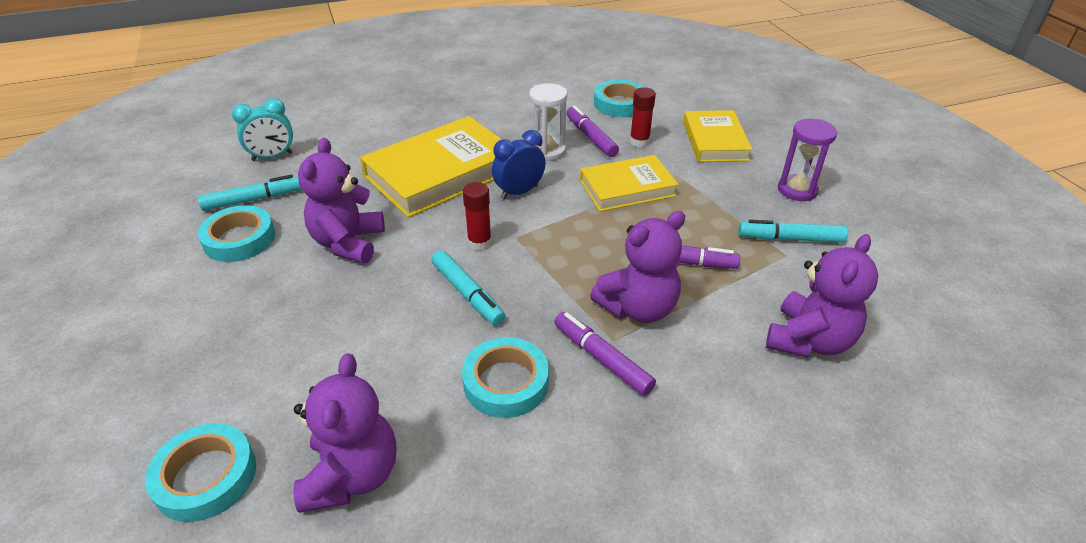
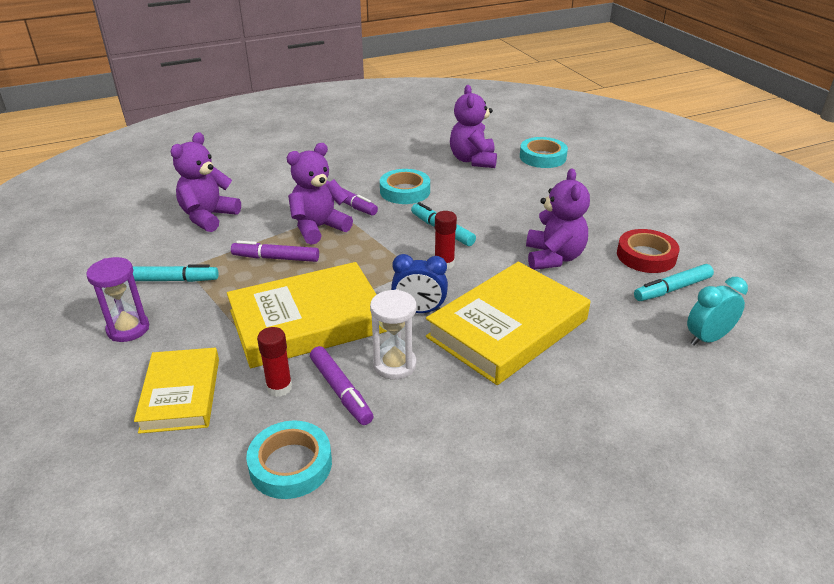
camera: 175 degrees right, 5 degrees down
turquoise tape [198,205,275,262] -> red tape [617,229,679,273]
blue clock [492,130,545,199] -> blue clock turned 45 degrees clockwise [391,254,448,313]
yellow book [580,155,679,212] -> yellow book [227,262,387,368], size x1.61

